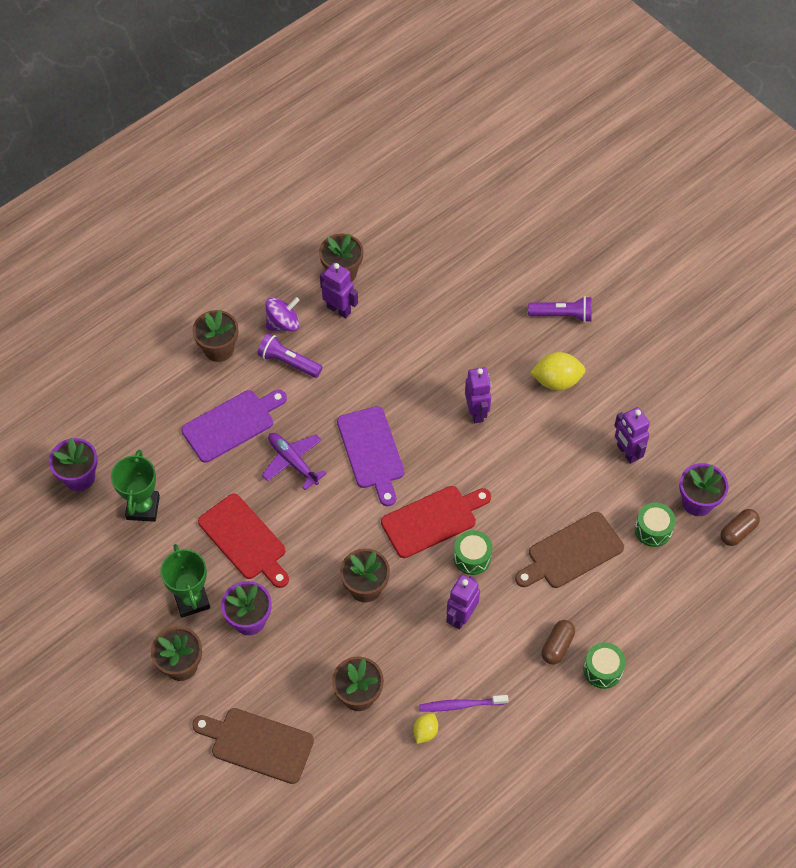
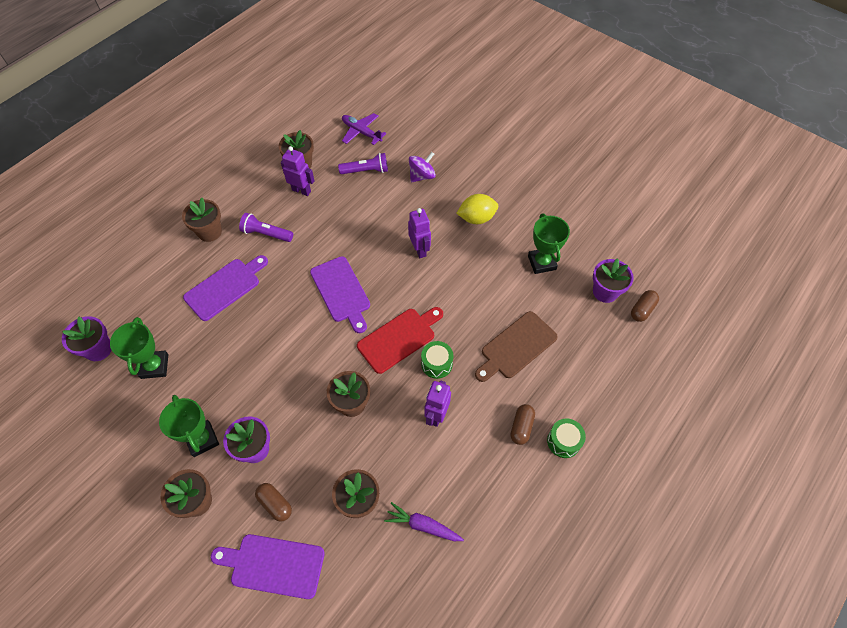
camera: 10 degrees left, 0 degrees up
brown cutting board [192,708,314,784] -> purple cutting board [211,534,325,599]
red cutting board [198,494,289,588] -> none
purple plane [262,433,327,490] -> purple plane moved to [342,113,387,145]
purple spinning top [265,297,300,331] -> purple spinning top moved to [409,152,436,182]
yellow lemon [413,713,438,744] -> purple carrot [384,502,464,541]
purple toothbrush [419,695,508,712] -> none
purple flashlight [528,296,592,322] -> purple flashlight moved to [338,153,388,174]
purple robot [614,407,650,464] -> green trophy [528,213,570,274]
green drum [635,502,676,547] -> none
none -> brown capsule [255,483,292,521]

